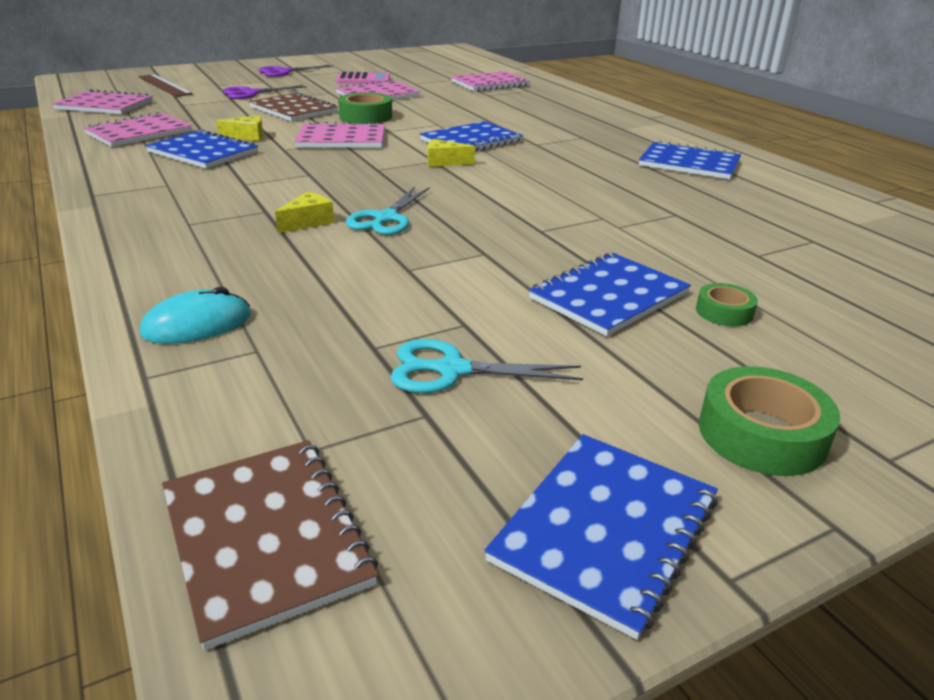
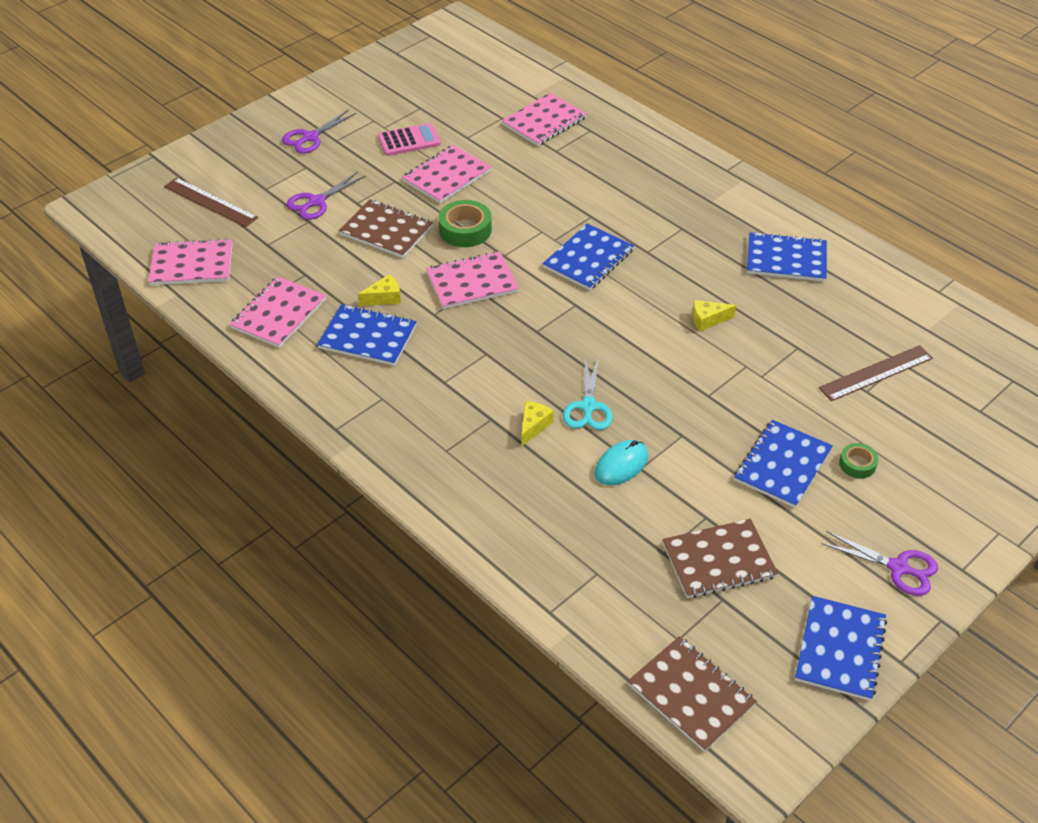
camera: 15 degrees left, 15 degrees up
turquoise mouse [140,287,251,344] -> turquoise mouse moved to [595,440,648,485]
turquoise scissors [390,339,583,393] -> brown notebook [662,519,778,598]
yellow cheese [428,139,475,167] -> yellow cheese moved to [692,300,736,331]
green tape [699,366,840,476] -> purple scissors [821,531,938,596]
none -> brown ruler [819,345,933,401]

